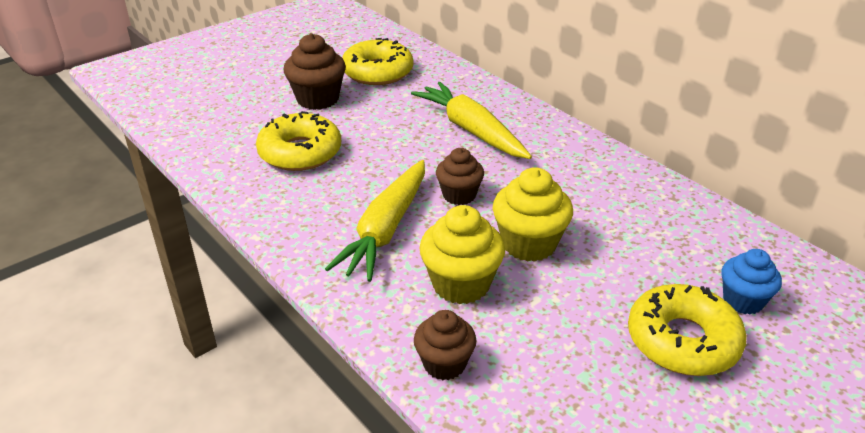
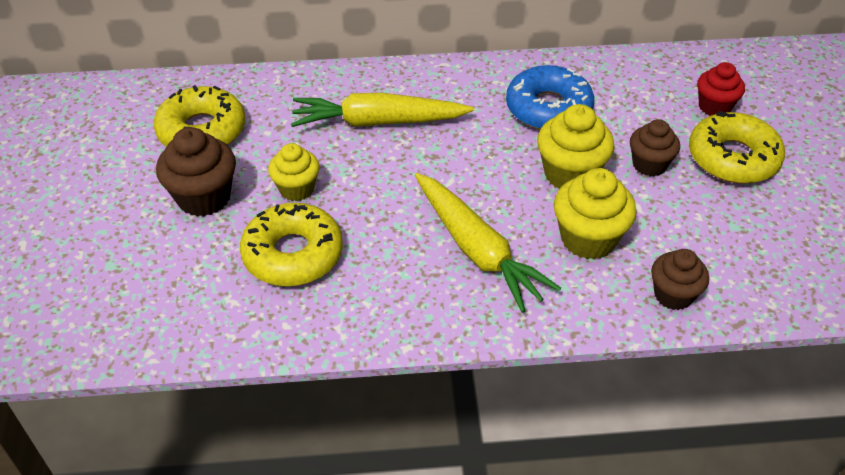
camera: 55 degrees left, 10 degrees up
brown cupcake [436,148,484,205] -> brown cupcake moved to [630,119,680,176]
blue cupcake [722,249,782,314] -> red cupcake [697,62,745,116]
none -> yellow cupcake [268,143,319,201]
none -> blue donut [506,65,594,130]

